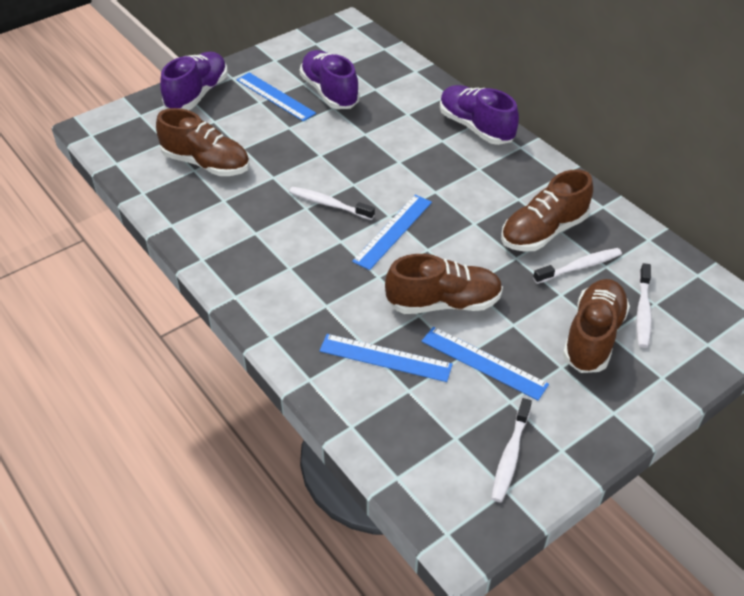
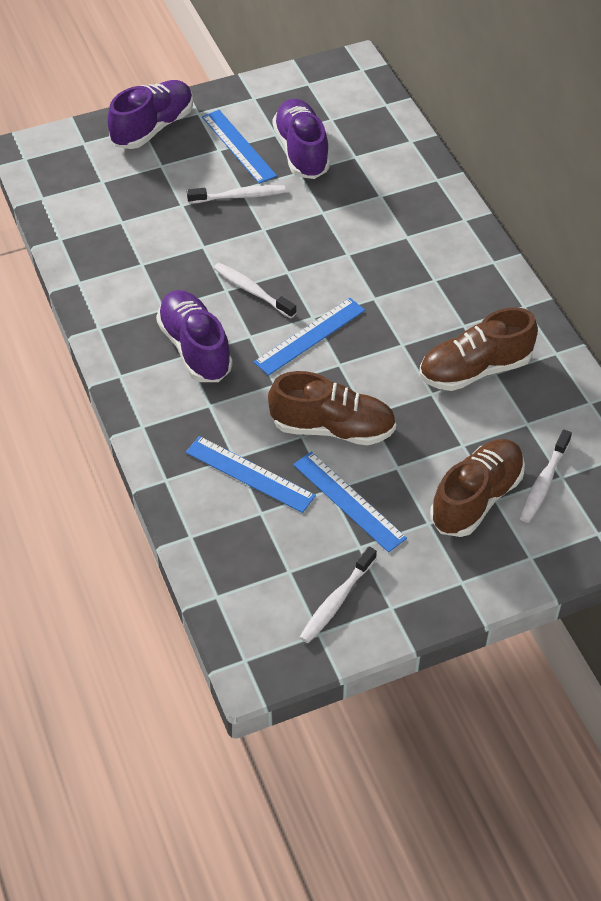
camera: 15 degrees right, 5 degrees up
brown shoe [156,108,250,176] -> none
purple shoe [440,85,519,145] -> purple shoe moved to [156,290,233,382]
white toothbrush [533,248,622,284] -> white toothbrush moved to [187,185,285,204]

